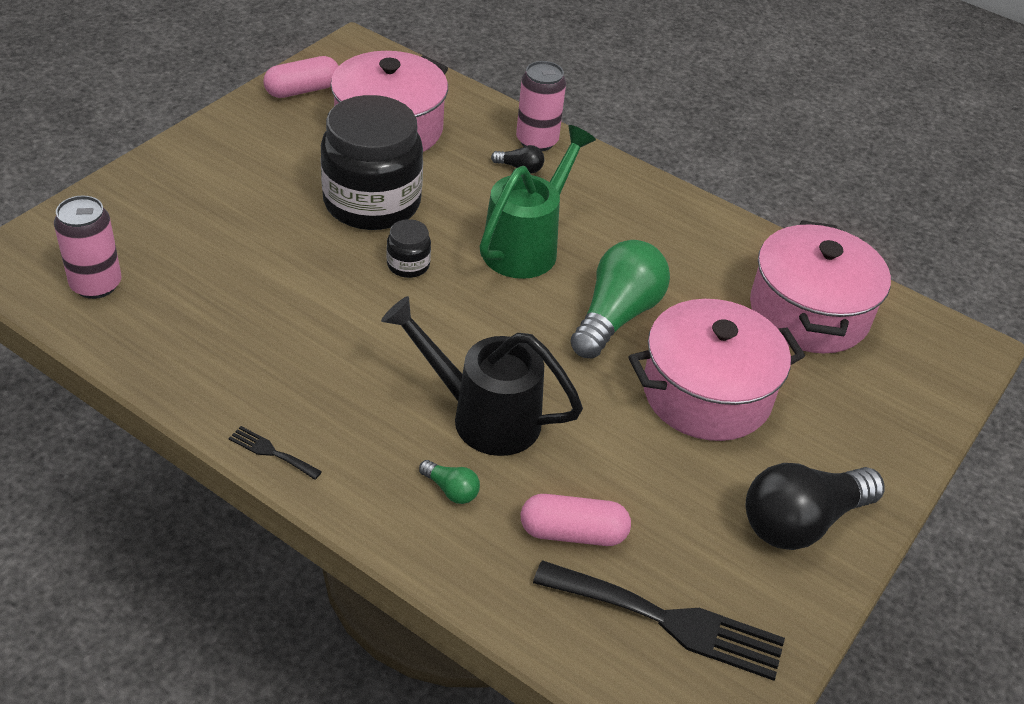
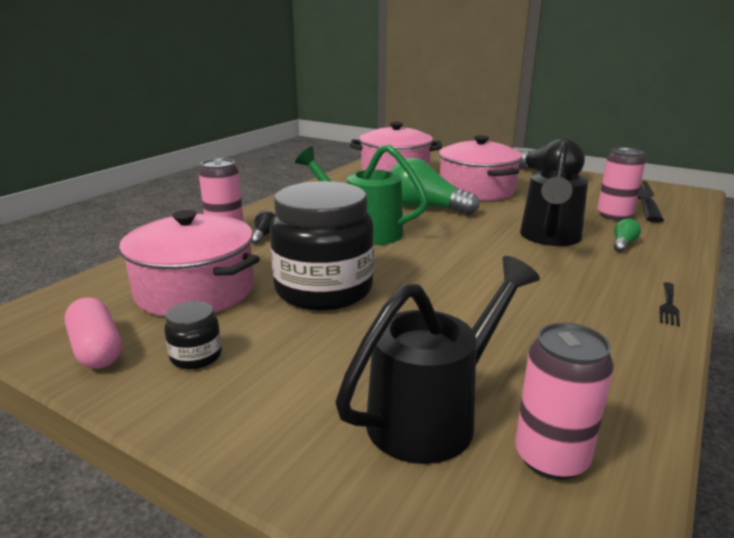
camera: 90 degrees left, 20 degrees down
black jar [387,219,431,278] -> black jar moved to [164,301,222,369]
pink capsule [521,494,631,546] -> pink can [597,148,645,220]
none -> black watering can [336,256,540,464]

